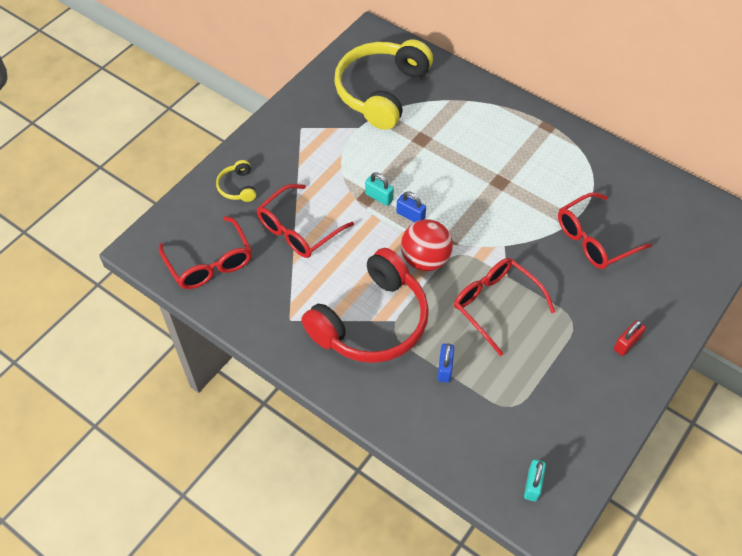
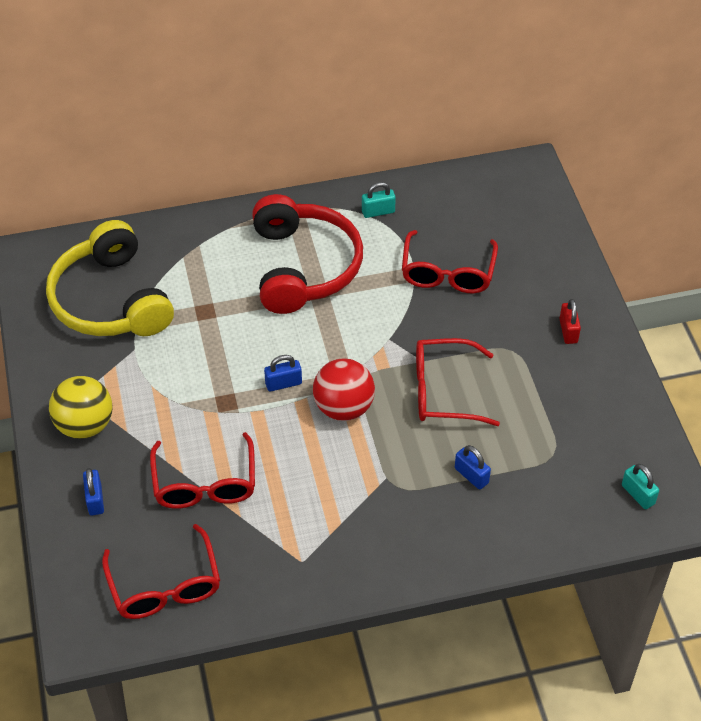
camera: 50 degrees left, 5 degrees down
red glasses [159,216,252,289] -> red glasses turned 60 degrees clockwise [102,524,220,619]
yellow headphones [216,160,256,202] -> blue padlock [83,468,104,516]
red headphones [301,248,429,363] -> red headphones moved to [252,194,363,314]
turquoise padlock [365,173,394,206] -> turquoise padlock moved to [362,182,396,218]
none -> yellow ball [49,376,112,439]

